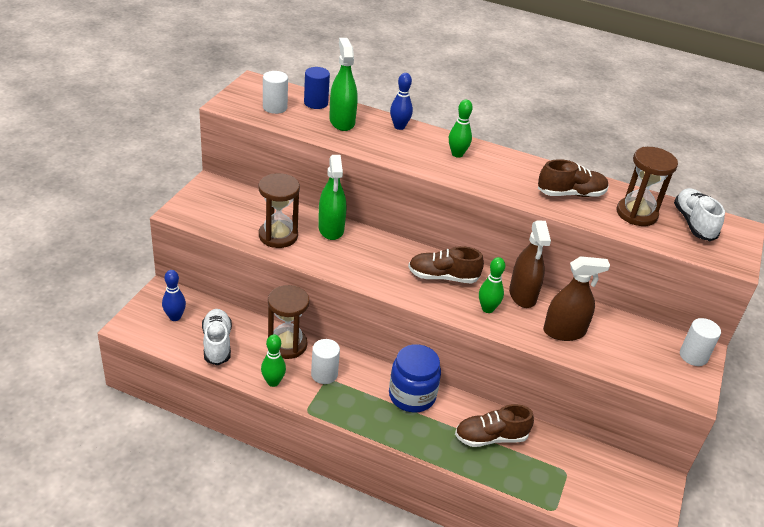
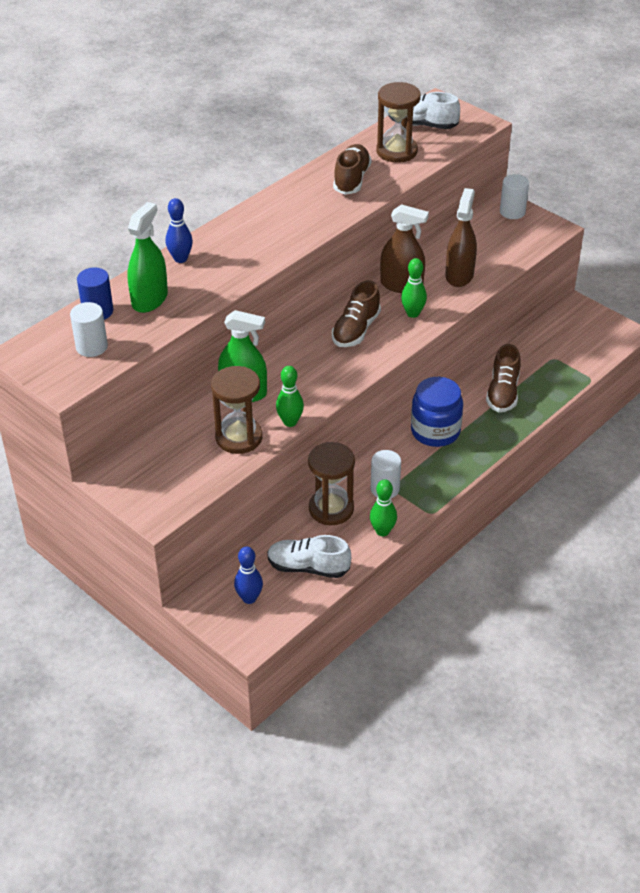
camera: 65 degrees left, 5 degrees up
green spray bottle [329,38,358,131] -> green spray bottle turned 105 degrees clockwise [127,202,168,313]
green bowling pin [449,100,473,158] -> green bowling pin moved to [276,366,304,427]

